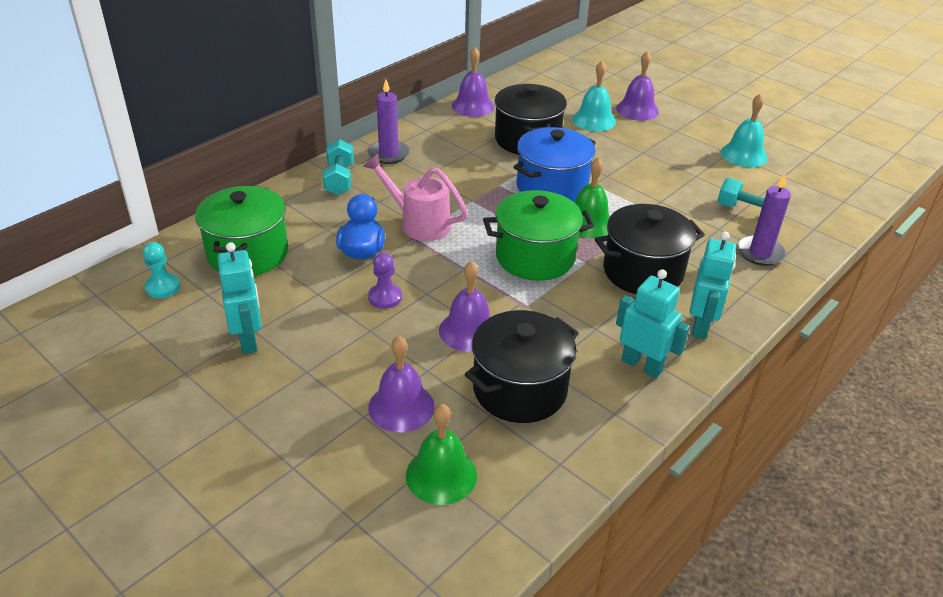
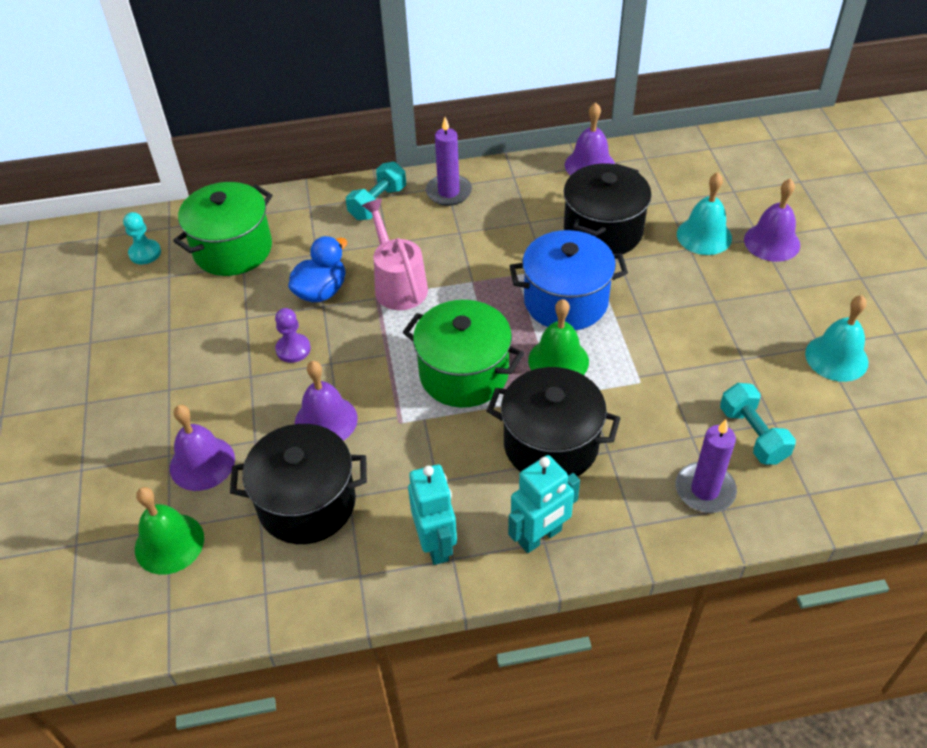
camera: 40 degrees right, 10 degrees up
turquoise robot [218,242,262,354] -> none

